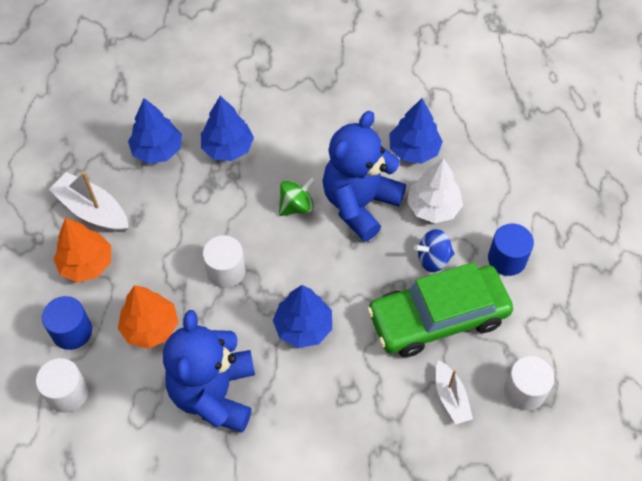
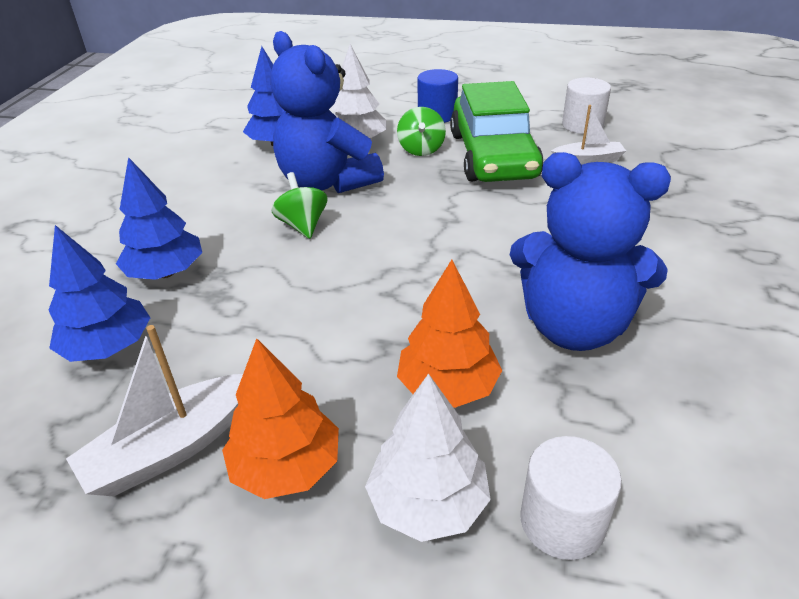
camera: 75 degrees left, 20 degrees down
blue cylinder [42,296,92,350] -> white tree [365,373,491,542]
white cylinder [203,235,245,288] -> none
blue tree [273,285,332,348] -> none
blue spinning top [414,229,455,272] -> green spinning top [397,107,446,156]

